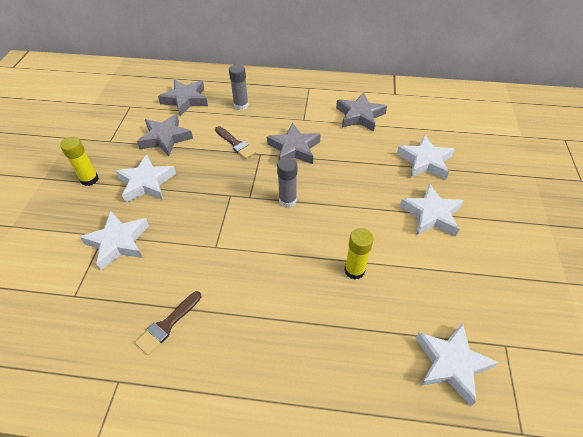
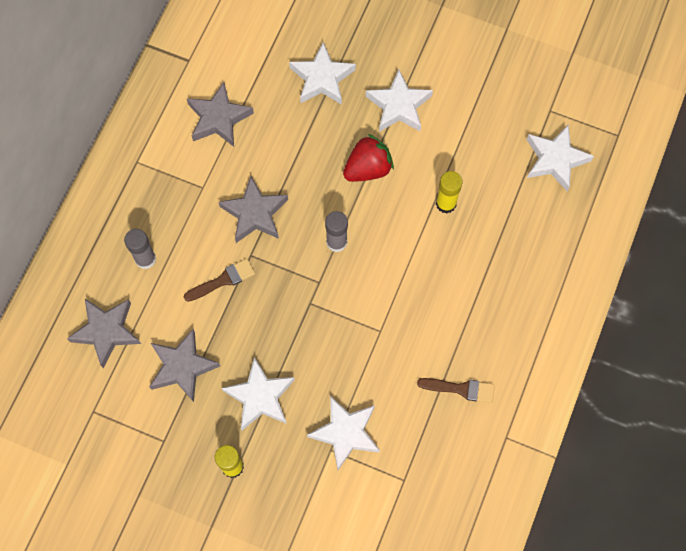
camera: 75 degrees left, 20 degrees up
brown brush [135,291,201,355] -> brown brush turned 45 degrees counterclockwise [417,378,495,403]
none -> red strawberry [343,134,394,182]

